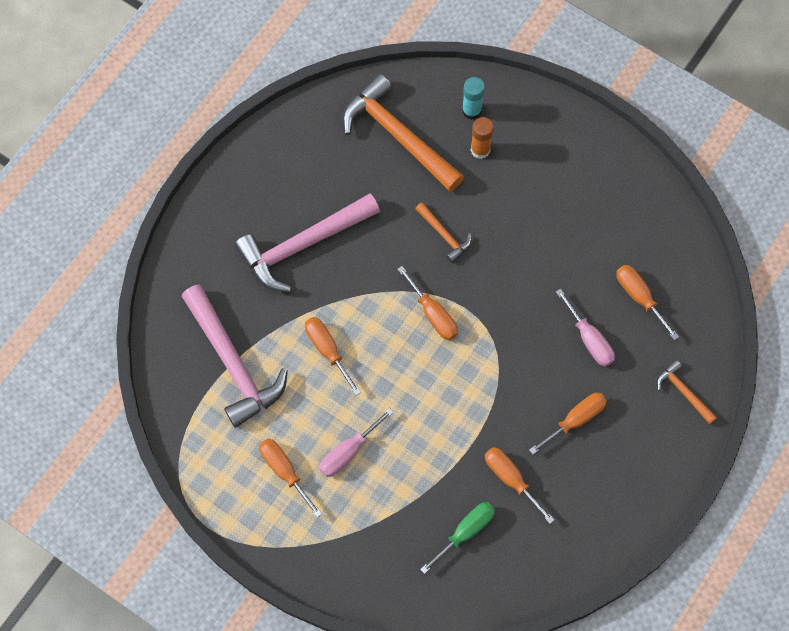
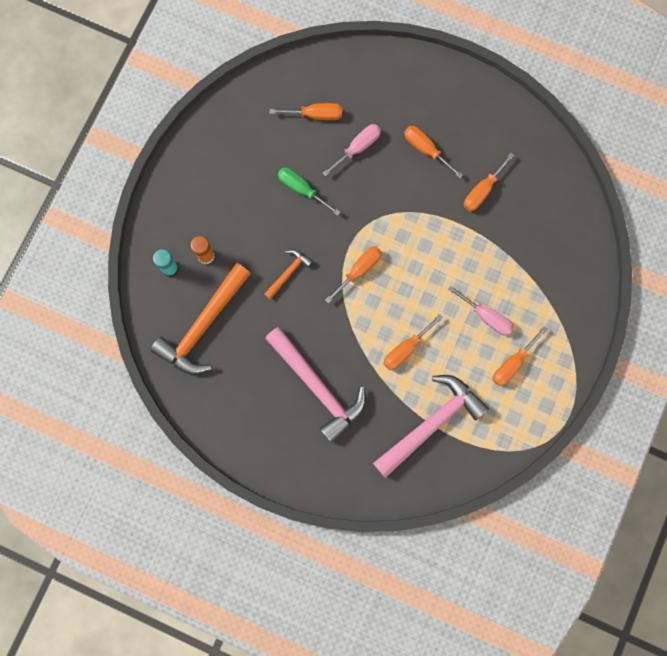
camera: 100 degrees left, 10 degrees up
green screwdriver [420,502,495,574] -> green screwdriver moved to [278,168,340,216]
orange screwdriver [617,265,679,340] -> orange screwdriver turned 135 degrees counterclockwise [270,103,342,120]
orange hammer [657,360,717,424] -> none

